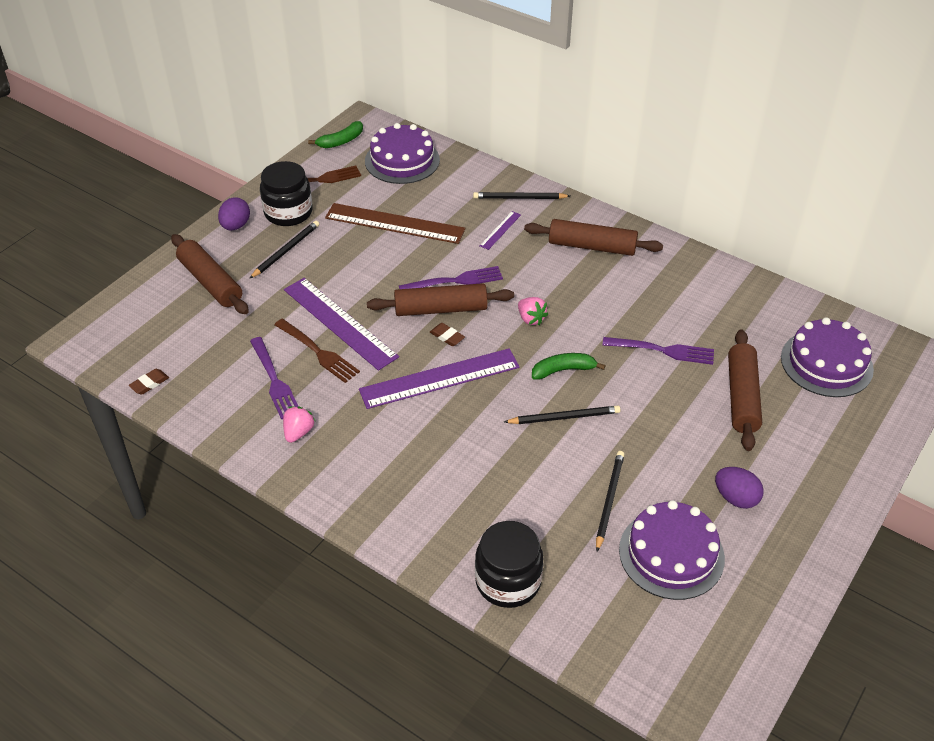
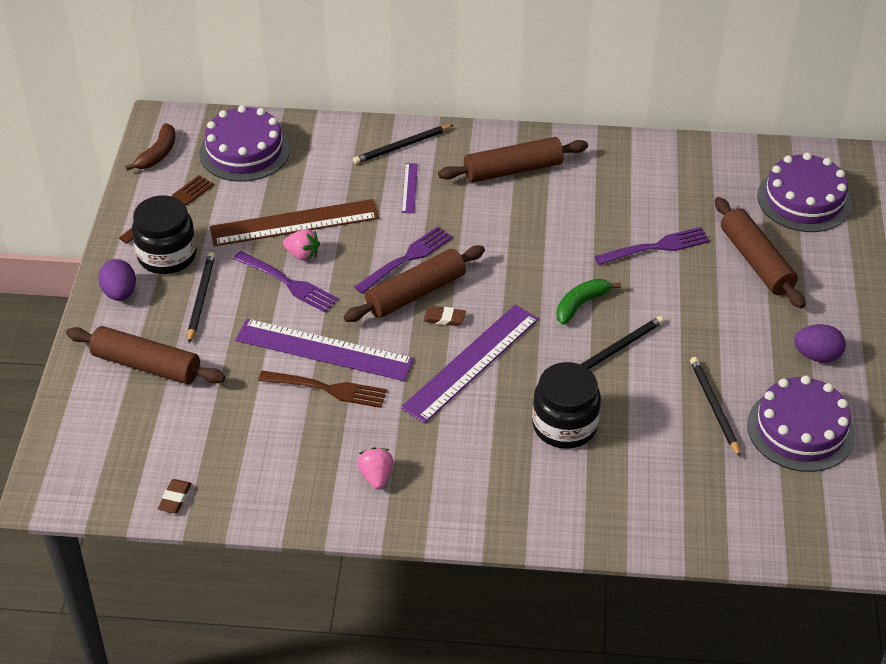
camera: 30 degrees left, 0 degrees up
purple fork [250,337,298,419] -> purple fork moved to [233,251,339,312]
green banana [308,121,363,148] -> brown banana [125,123,175,171]
black jar [475,521,543,608] -> black jar moved to [532,362,601,449]
pink strawberry [518,297,548,325] -> pink strawberry moved to [283,229,320,261]

